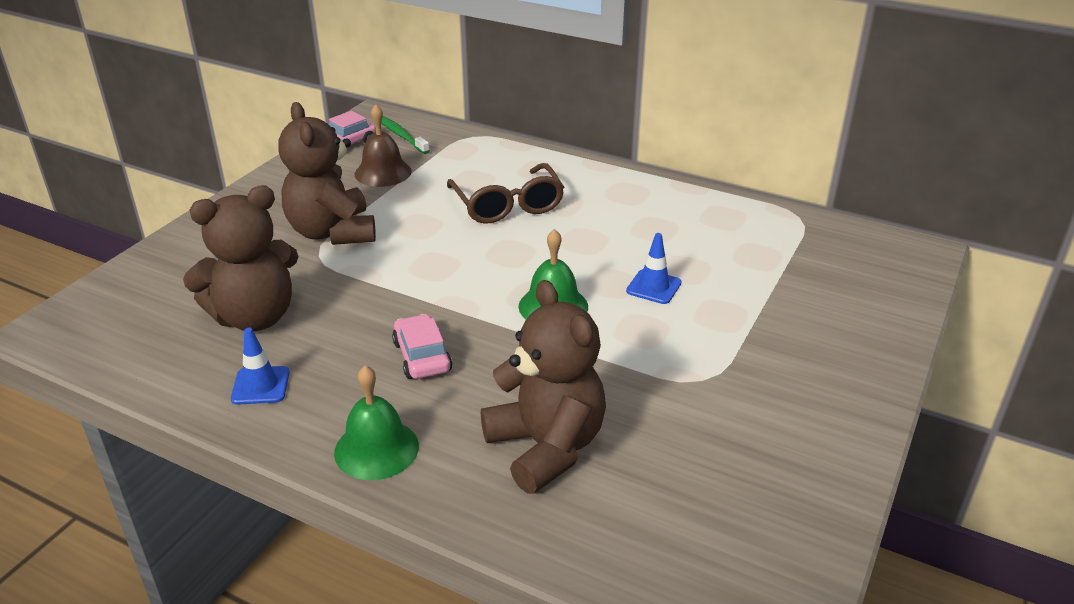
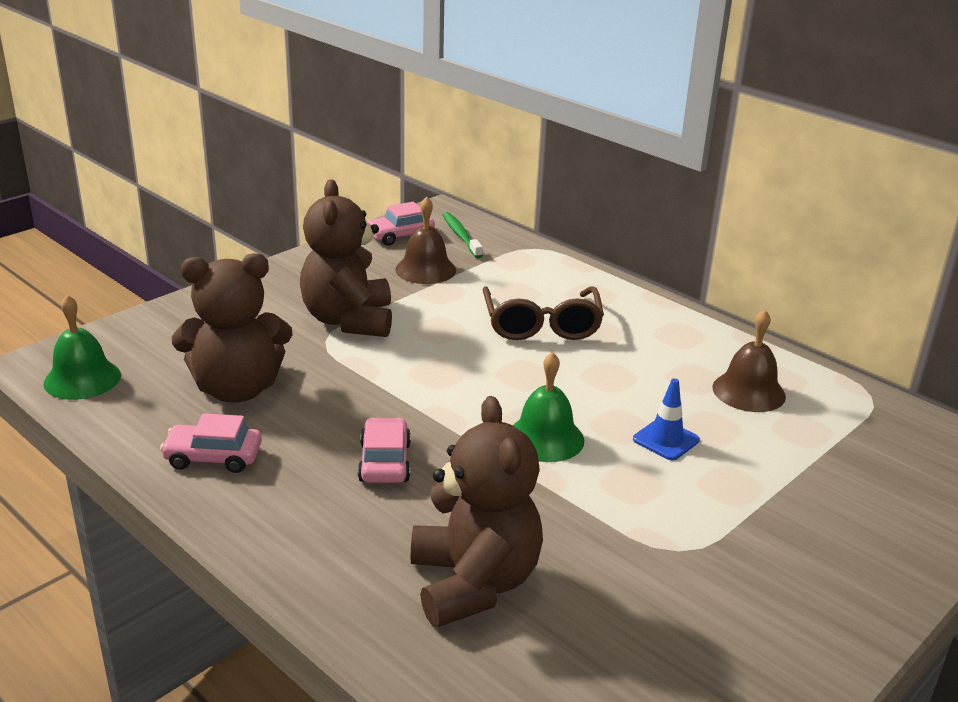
camera: 15 degrees right, 5 degrees down
blue traffic cone [231,328,290,405] -> pink car [160,413,262,473]
green bell [334,365,419,480] -> green bell moved to [43,295,121,400]
none -> brown bell [712,310,786,412]

